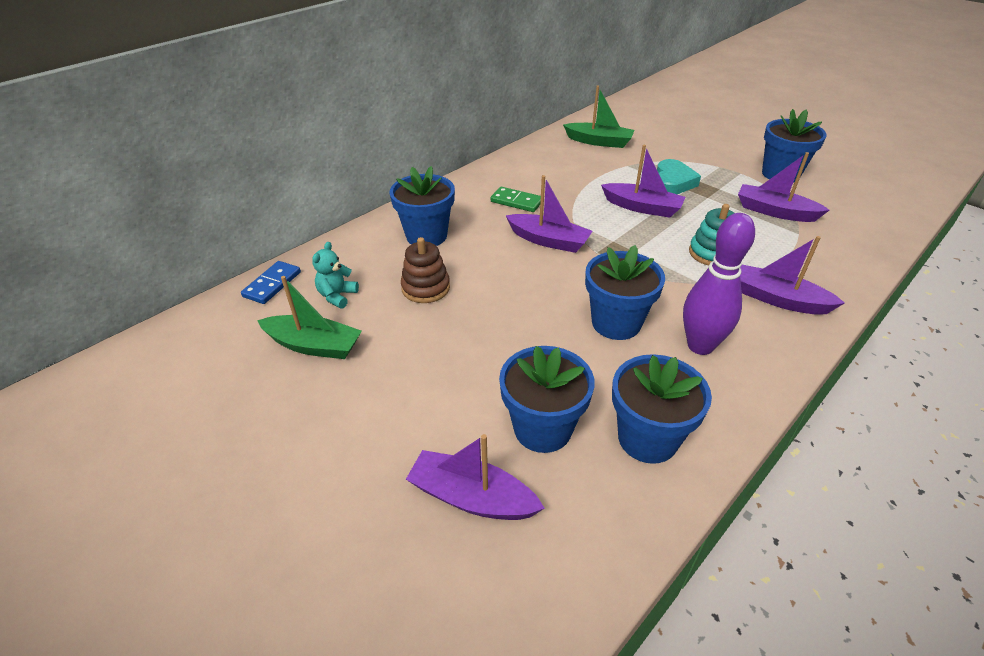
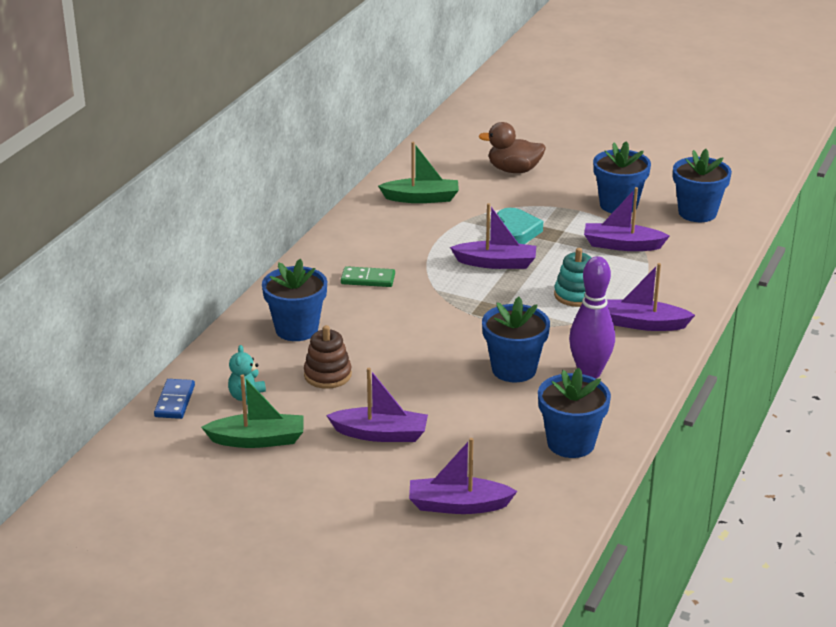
camera: 20 degrees left, 10 degrees down
blue flower pot [499,346,594,453] -> blue flower pot moved to [673,149,732,222]
purple boat [506,175,592,253] -> purple boat moved to [326,368,428,442]
none -> brown duck [479,122,546,173]

